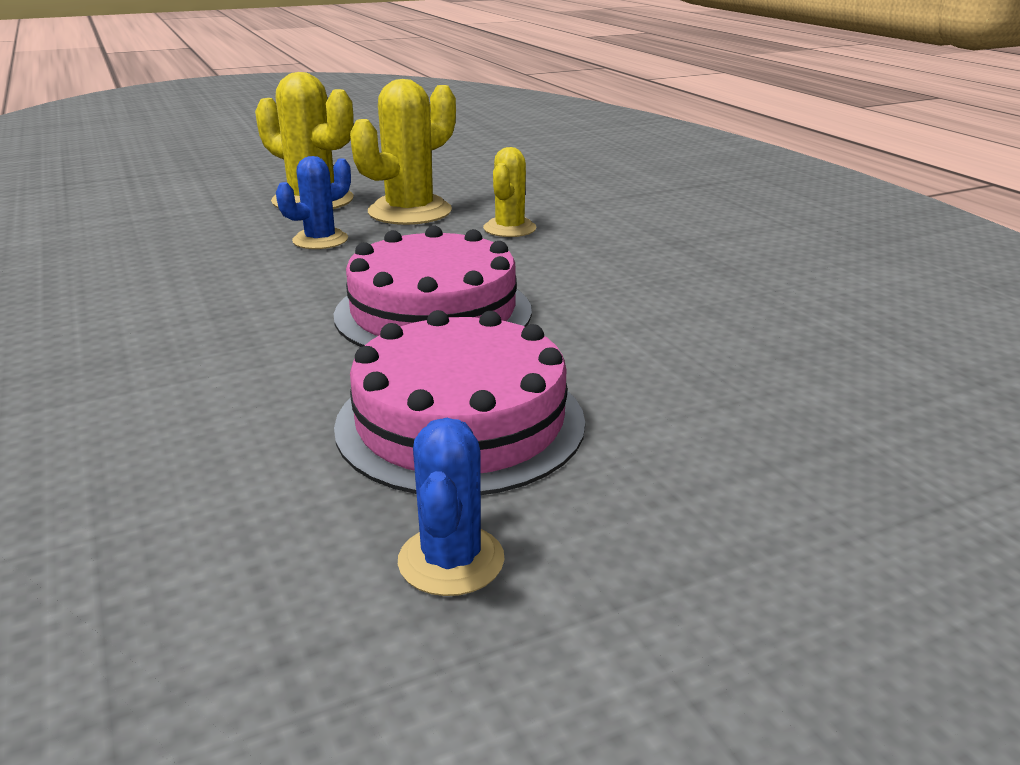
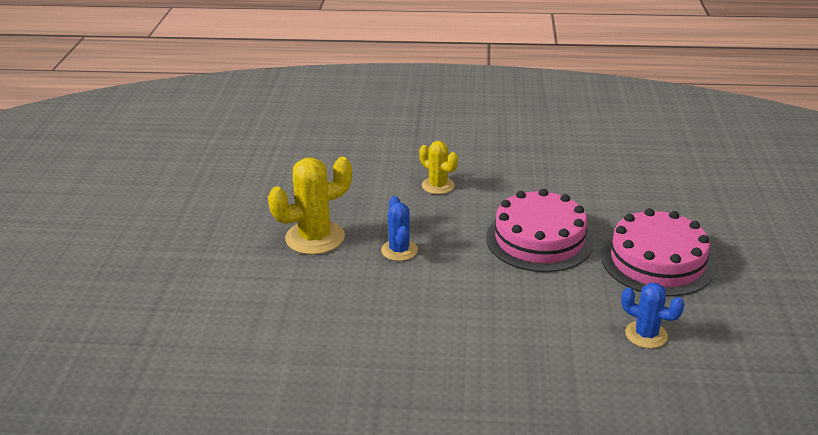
camera: 60 degrees left, 5 degrees up
yellow cactus [350,79,456,225] -> none
blue cactus [398,418,504,596] -> blue cactus moved to [621,283,685,349]

